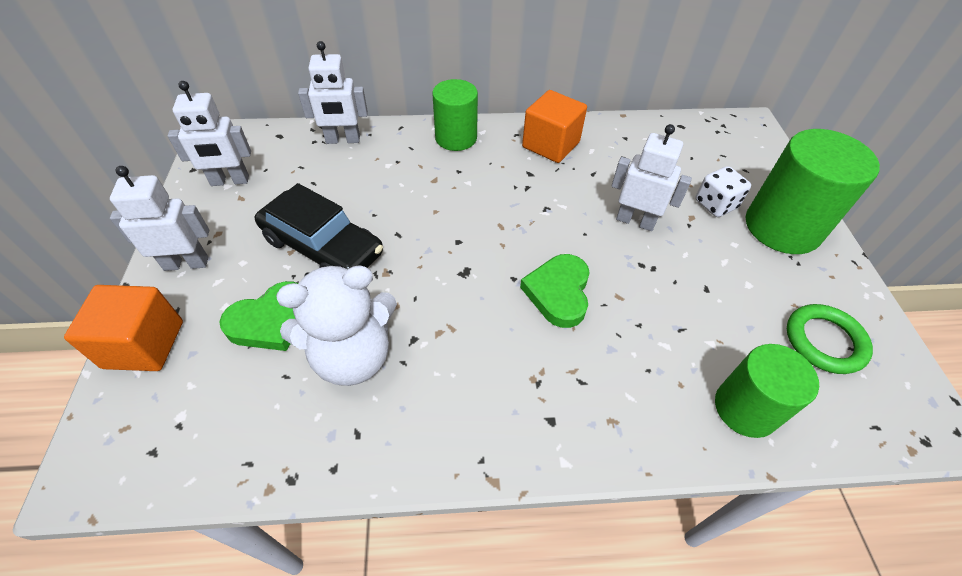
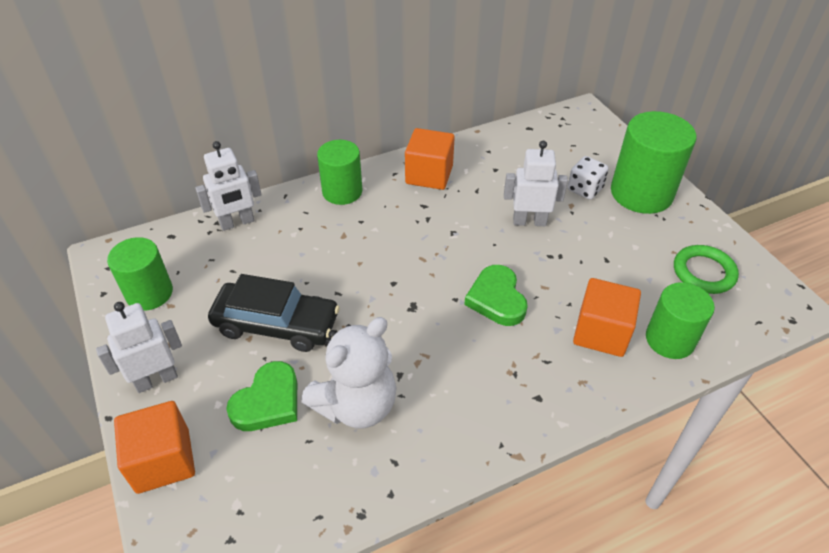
camera: 20 degrees left, 5 degrees down
white robot [168,81,251,186] -> green cylinder [107,237,173,311]
none -> orange cube [573,278,641,357]

